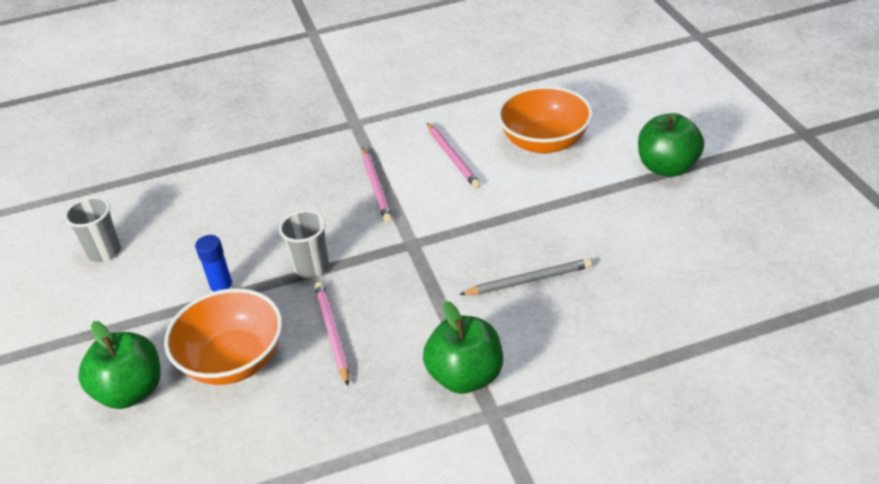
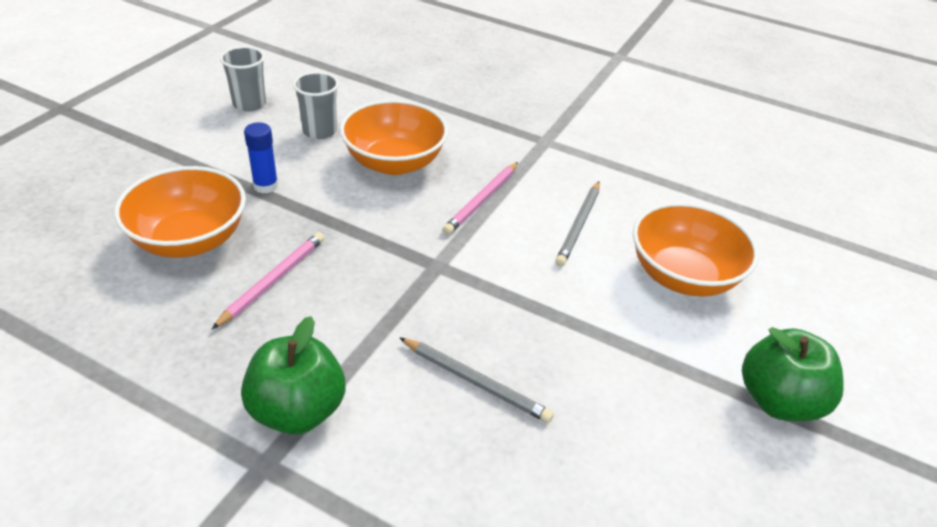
camera: 40 degrees right, 0 degrees up
green apple [78,321,161,409] -> none
grey cup [279,210,329,278] -> grey cup moved to [293,72,339,139]
pink pencil [427,123,481,189] -> grey pencil [555,181,600,266]
none -> orange bowl [340,100,448,175]

